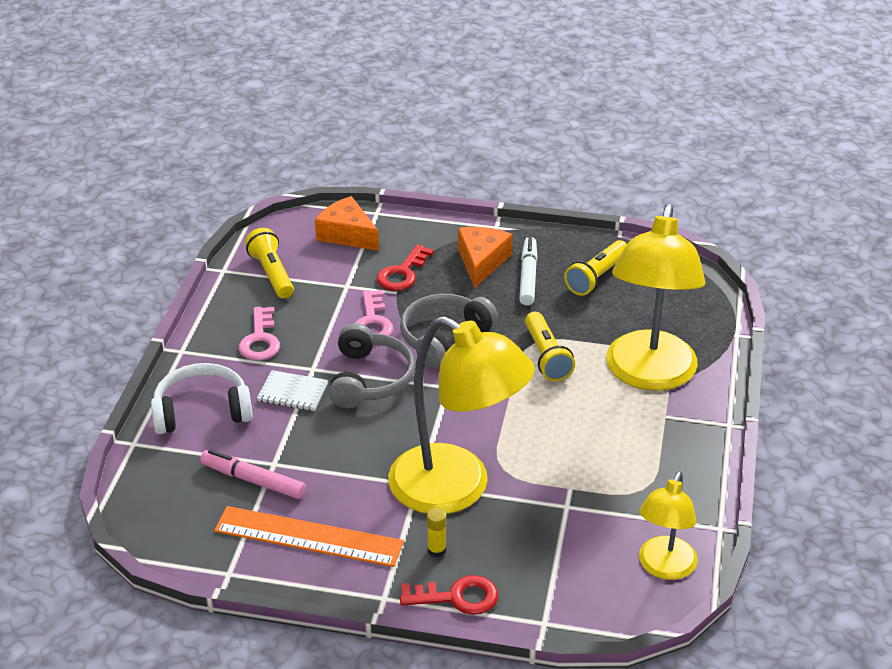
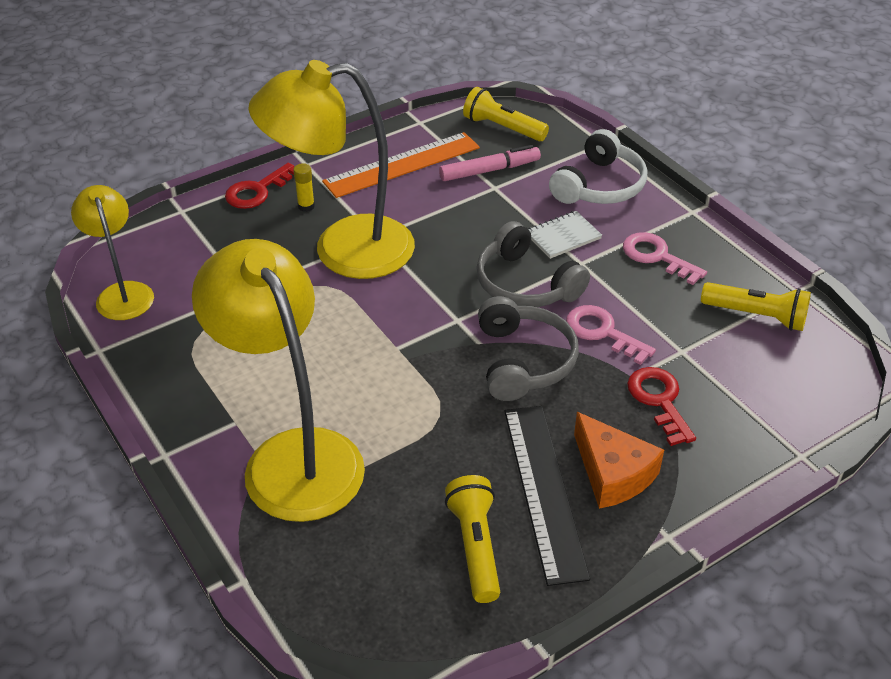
camera: 135 degrees right, 5 degrees up
orange cheese [315,196,379,251] -> none
white marker [519,237,538,306] -> black ruler [504,406,590,586]
yellow flashlight [525,312,575,381] -> yellow flashlight moved to [463,87,549,141]

